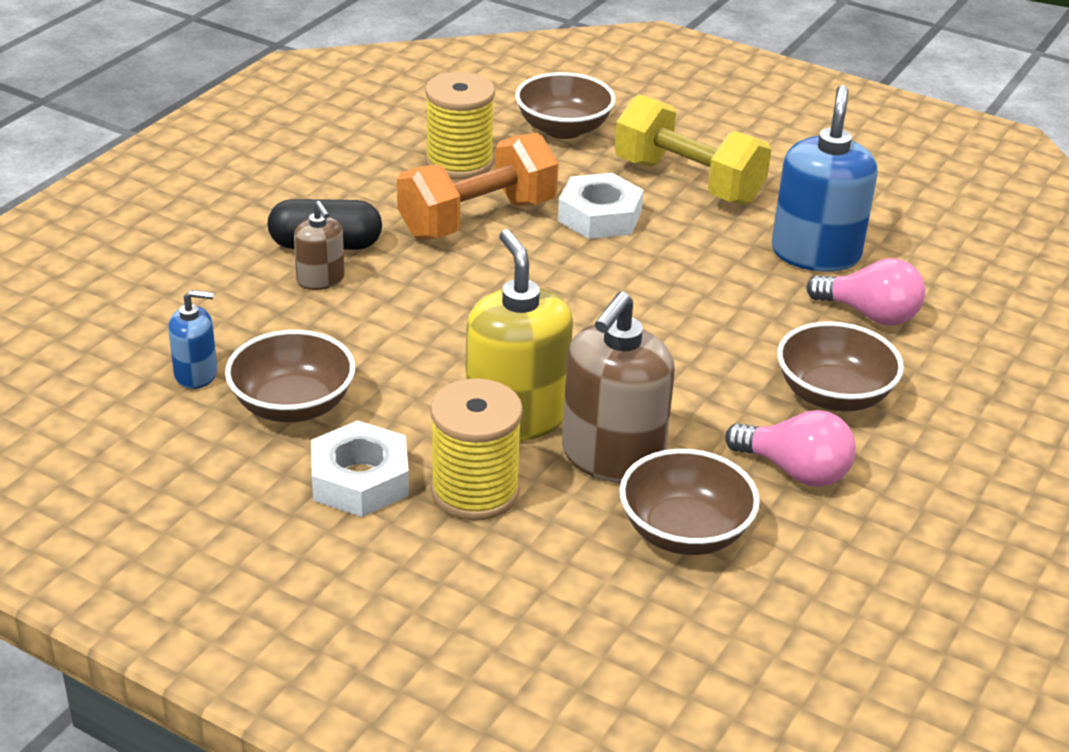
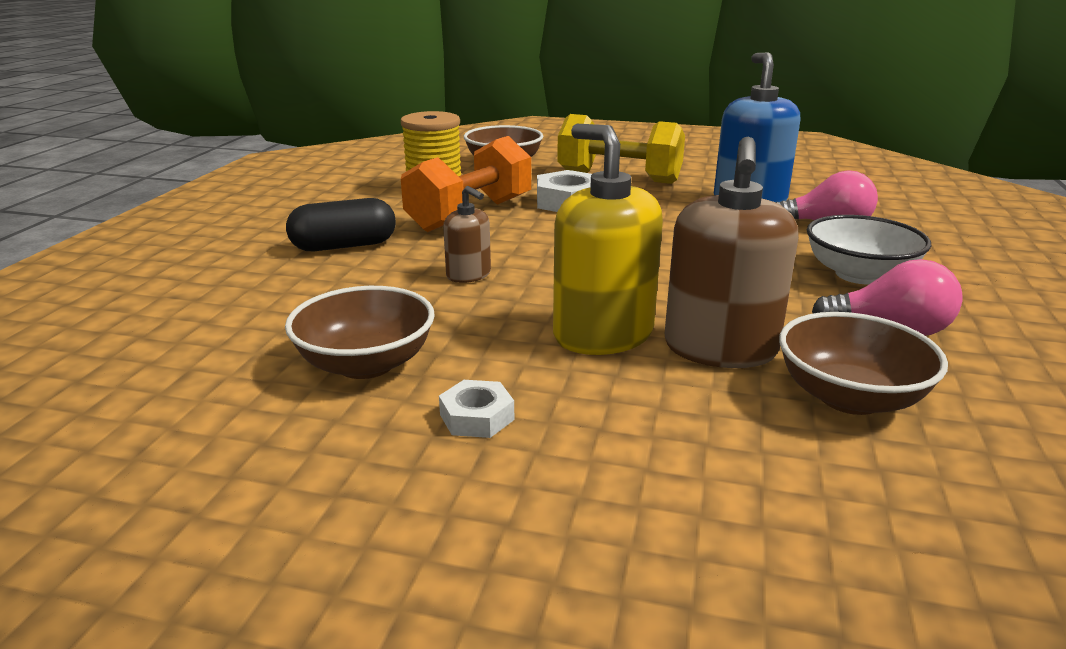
camera: 15 degrees left, 10 degrees down
blue soap dispenser [168,290,217,389] -> none
brown soap dispenser [294,201,345,290] -> brown soap dispenser moved to [443,186,491,283]
white nut [311,420,409,517] -> white nut [439,380,514,438], size x0.59
yellow spool [430,378,523,520] -> none
brown bowl [777,322,904,412] -> white bowl [807,215,931,284]

